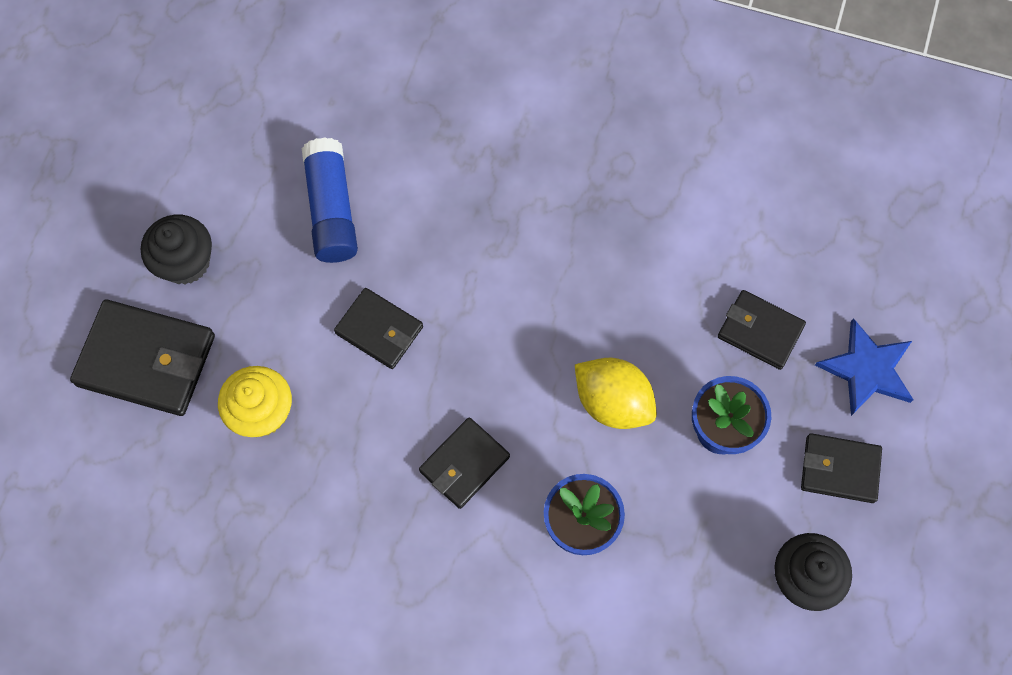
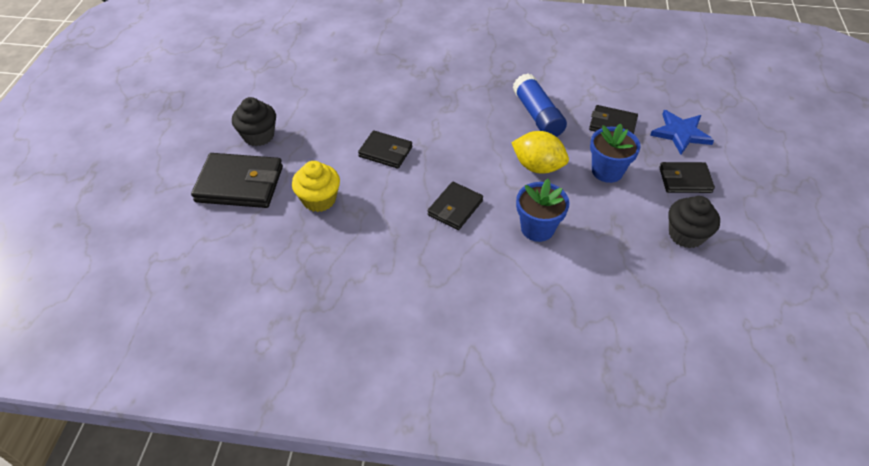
camera: 10 degrees left, 20 degrees down
blue glue stick [302,137,358,263] -> blue glue stick moved to [512,73,567,137]

